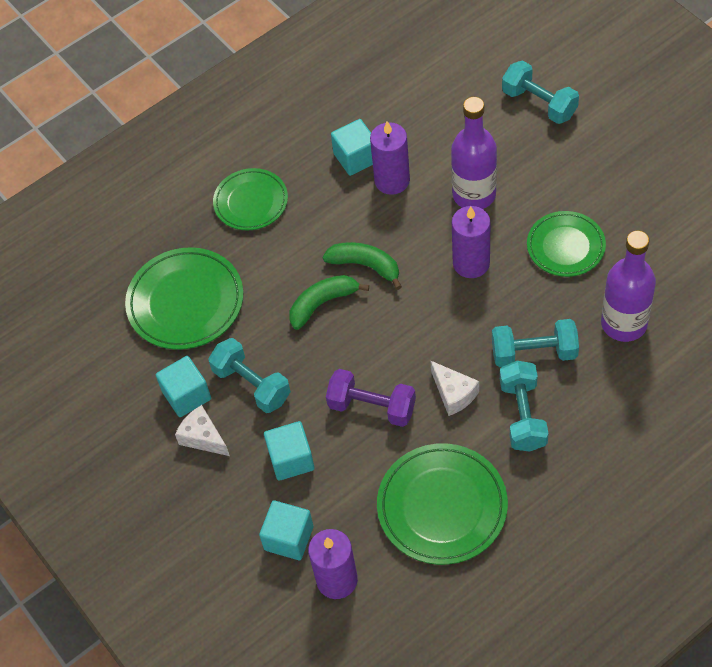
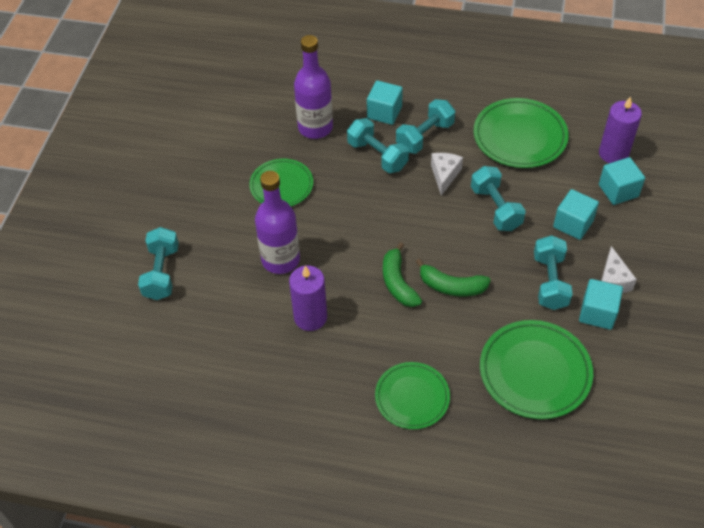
camera: 135 degrees left, 5 degrees down
purple dumbbell [326,369,416,427] -> turquoise dumbbell [471,166,526,231]
turquoise cube [331,119,373,176] -> turquoise cube moved to [367,81,403,125]
purple candle [452,206,490,278] -> none

